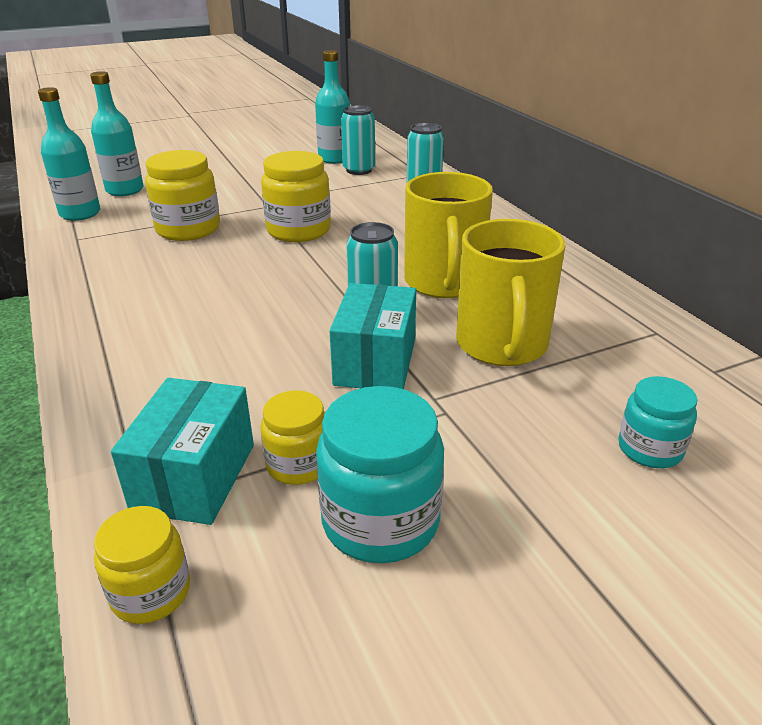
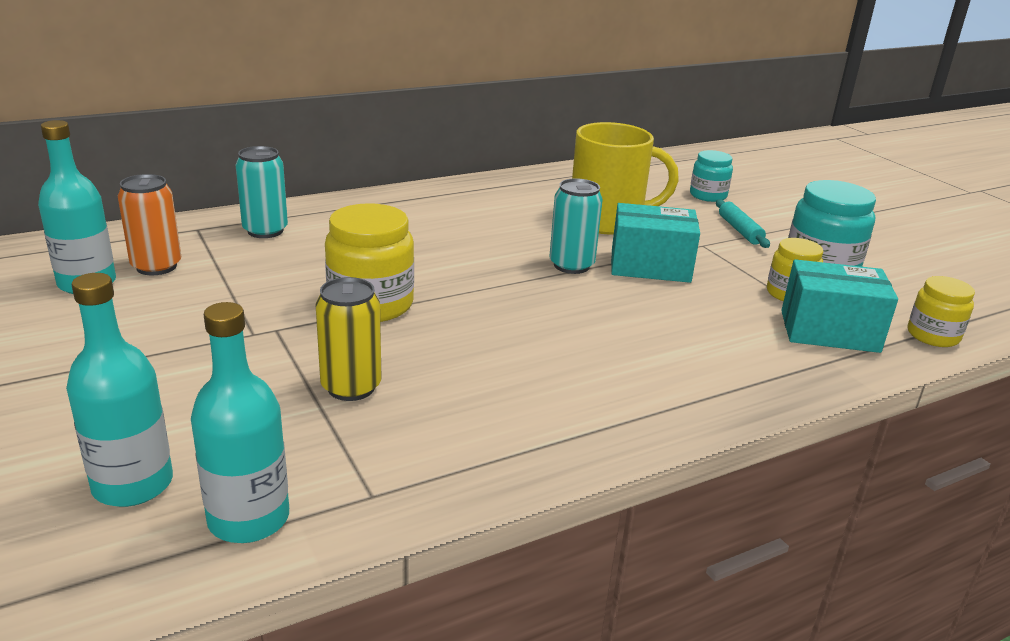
camera: 95 degrees left, 5 degrees down
yellow jar [145,150,220,241] -> yellow can [315,277,382,401]
turquoise can [341,105,375,175] -> orange can [118,174,181,275]
yellow mug [404,172,493,298] -> none
none -> turquoise rolling pin [716,199,770,248]

